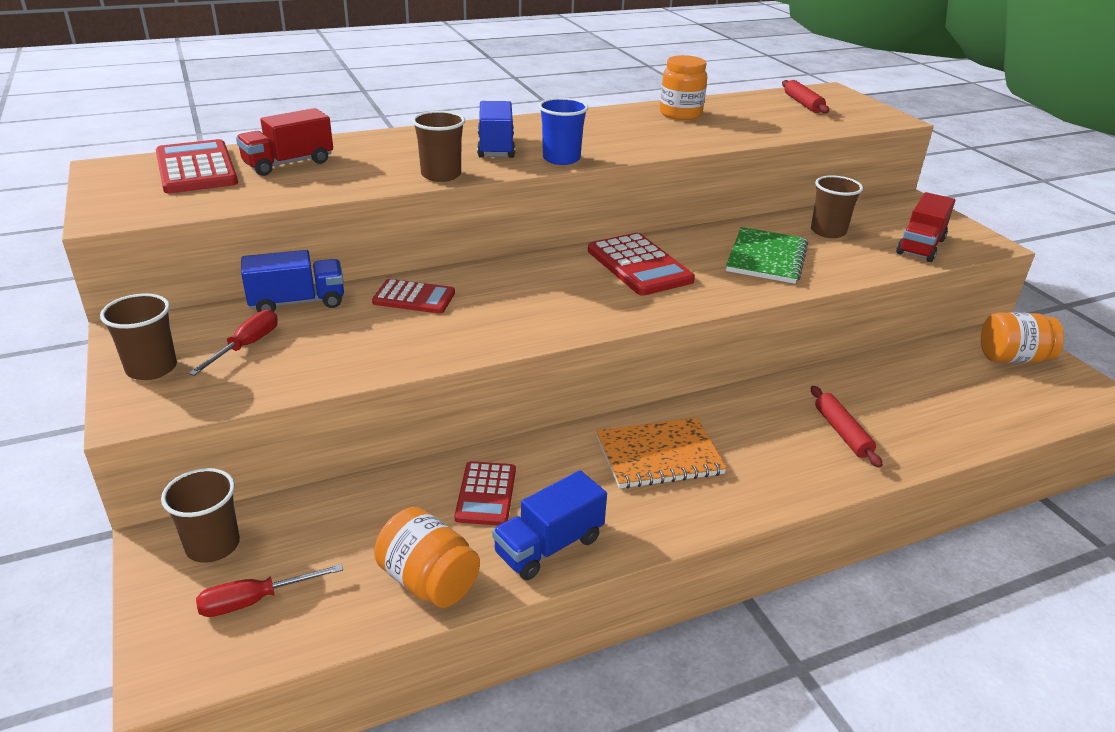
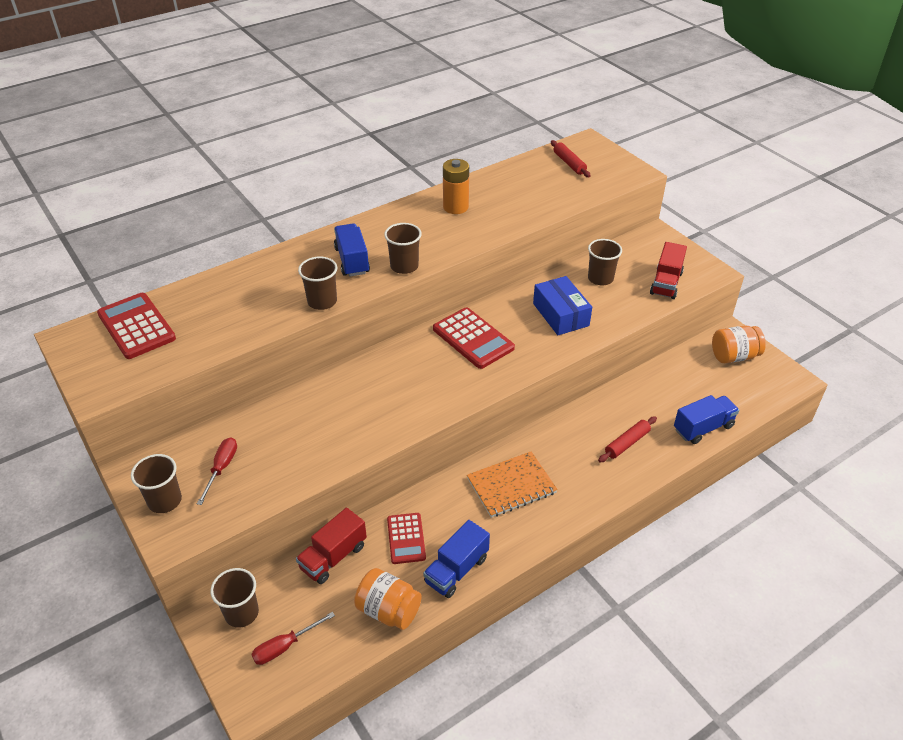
camera: 10 degrees left, 10 degrees up
red truck [236,108,333,176] -> red truck moved to [296,508,367,584]
blue truck [241,250,344,312] -> blue truck moved to [674,395,739,444]
red calculator [372,279,455,314] -> none
blue cup [539,98,588,165] -> brown cup [384,223,422,274]
orange jar [660,55,707,120] -> none
green notebook [726,227,808,284] -> blue box [533,276,592,335]
red rolling pin [811,386,883,468] -> red rolling pin turned 75 degrees clockwise [598,416,657,462]
none -> orange battery [443,159,469,214]

